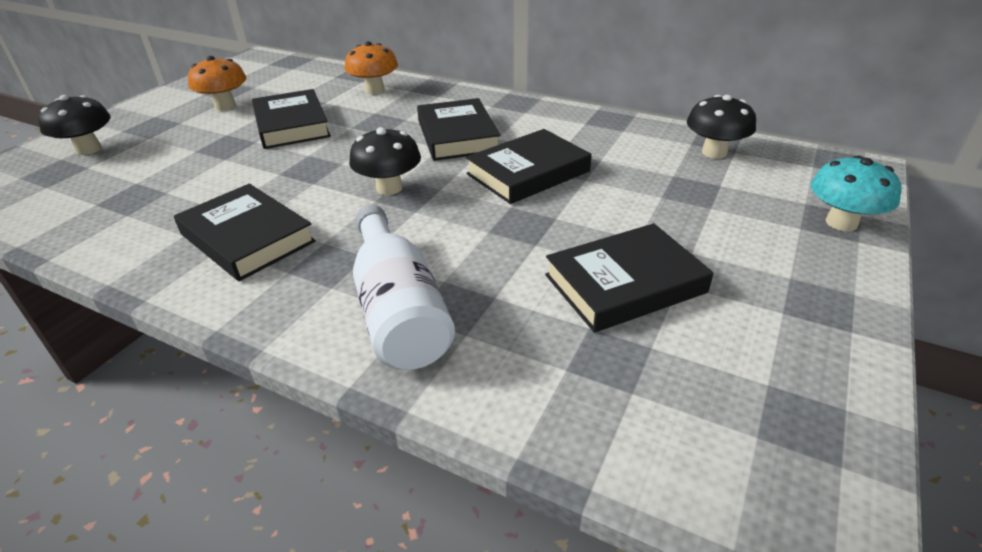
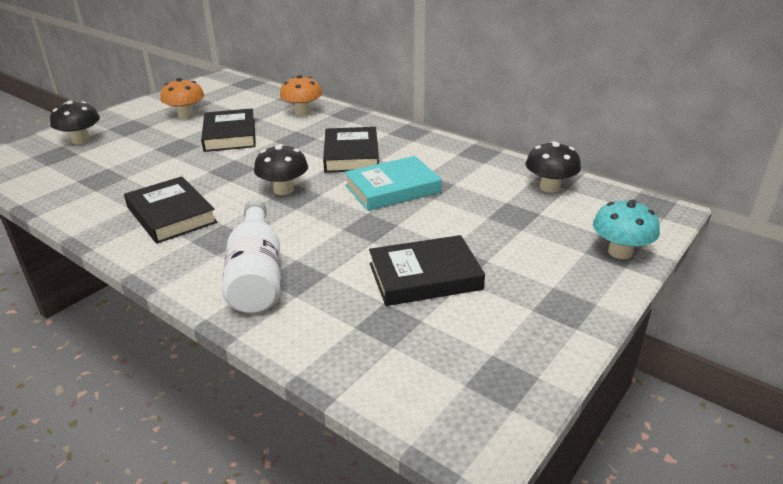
camera: 10 degrees right, 5 degrees down
black book [465,129,592,204] -> turquoise book [344,156,442,211]

